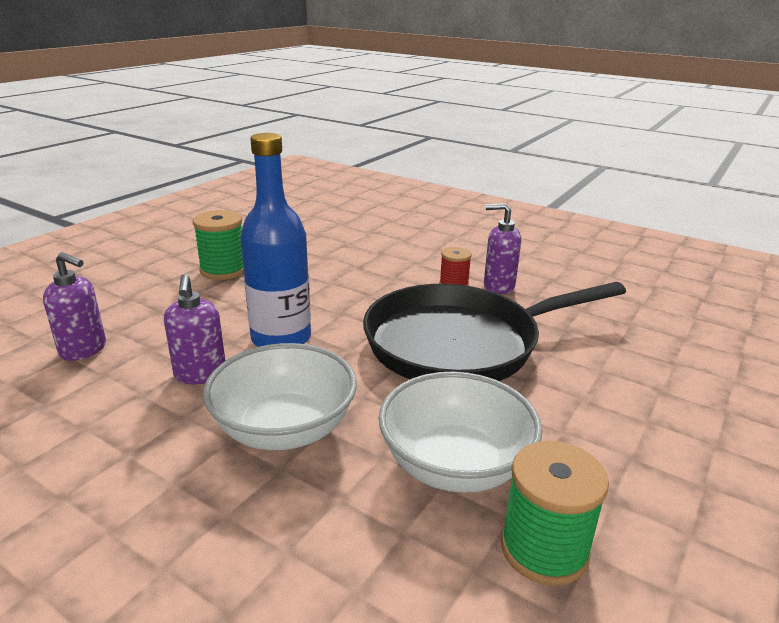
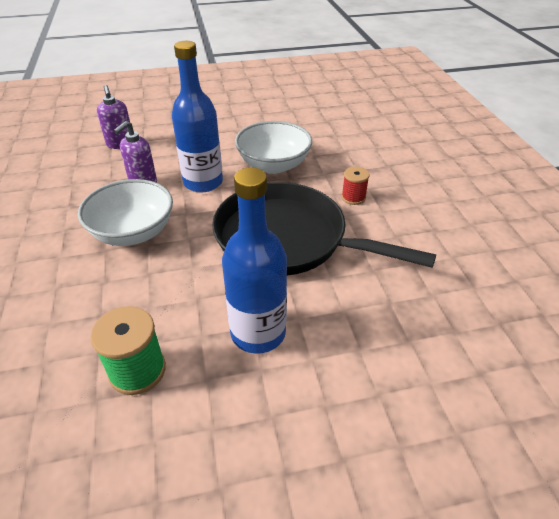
camera: 45 degrees right, 15 degrees up
green spool [193,210,244,280] -> none
white bowl [379,372,542,493] -> white bowl moved to [235,121,312,174]
purple soap dispenser [484,203,521,294] -> none
none -> blue bottle [222,167,287,354]

